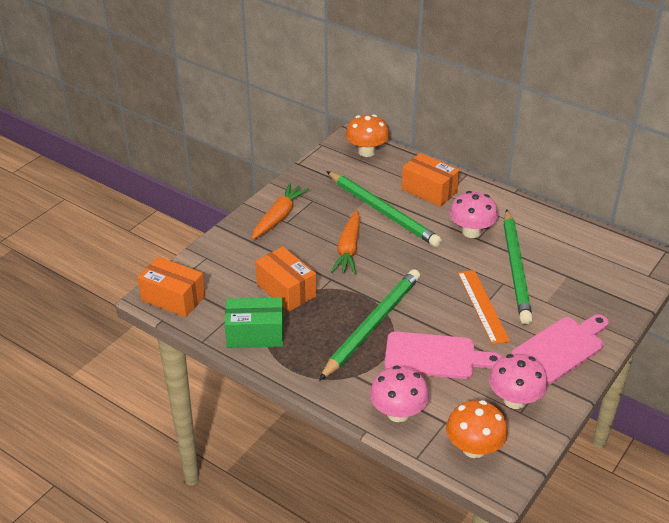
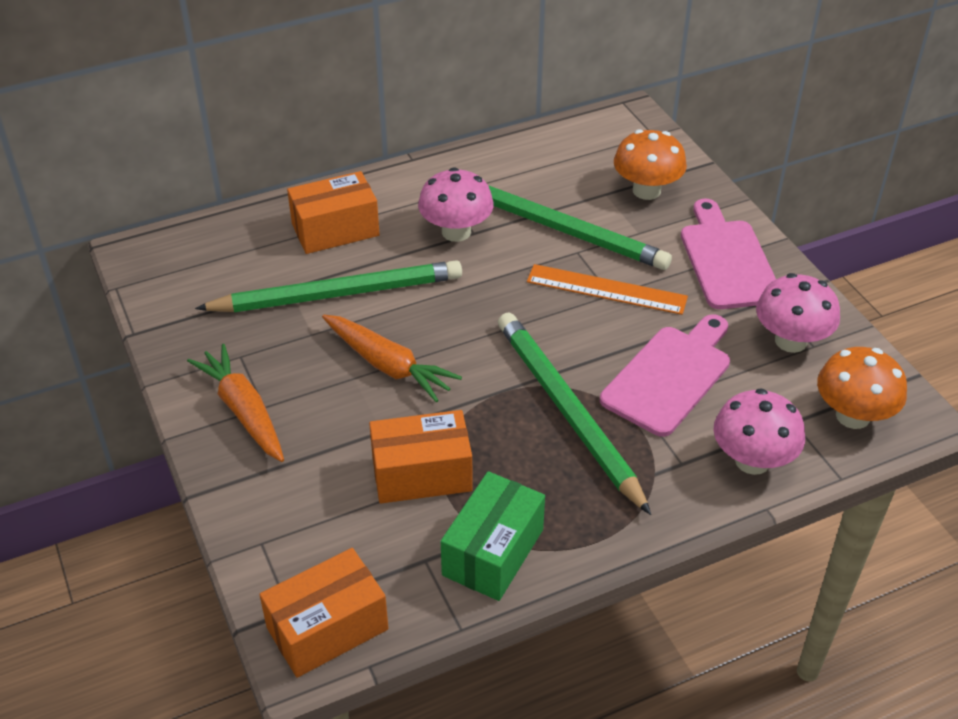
camera: 60 degrees left, 5 degrees up
orange mushroom [345,114,389,157] -> orange mushroom moved to [614,129,687,200]

